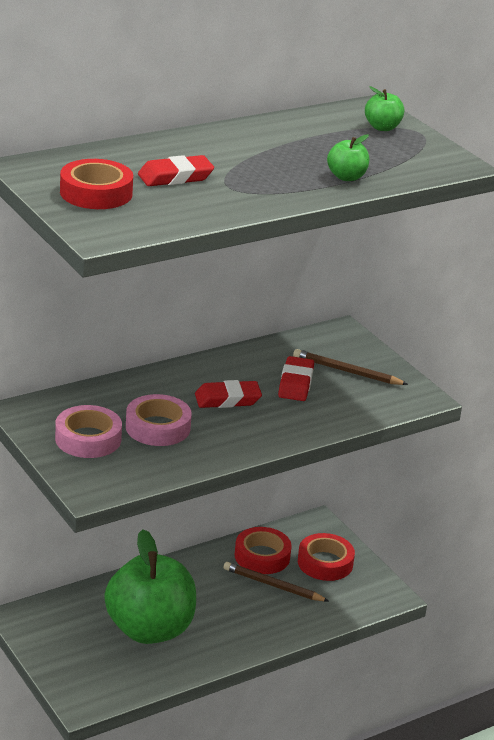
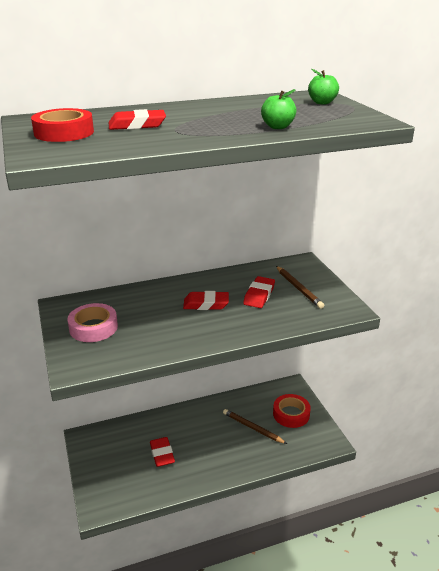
camera: 15 degrees right, 0 degrees up
green apple [104,529,196,644] -> red eraser [150,437,175,467]
pink tape [126,394,192,446] -> none
red tape [235,527,292,574] -> none
brown pencil [293,349,408,385] -> brown pencil turned 150 degrees counterclockwise [276,266,324,309]

